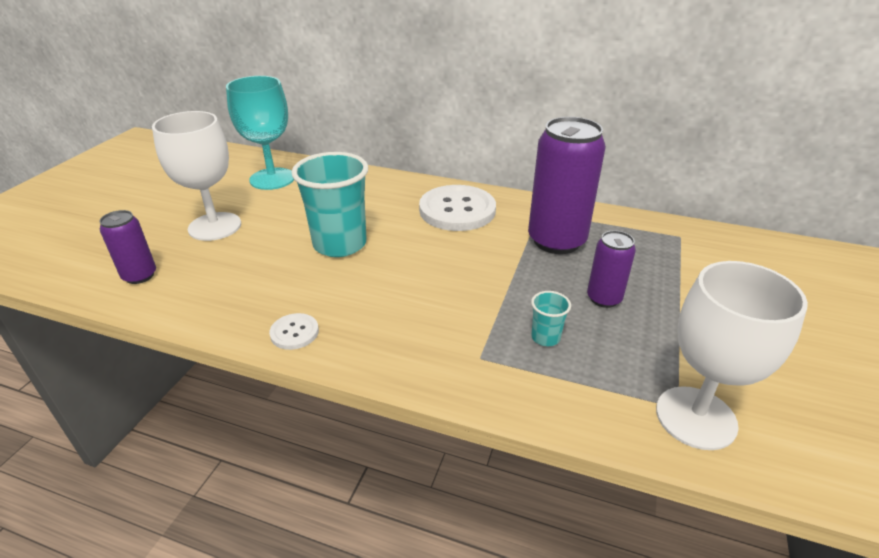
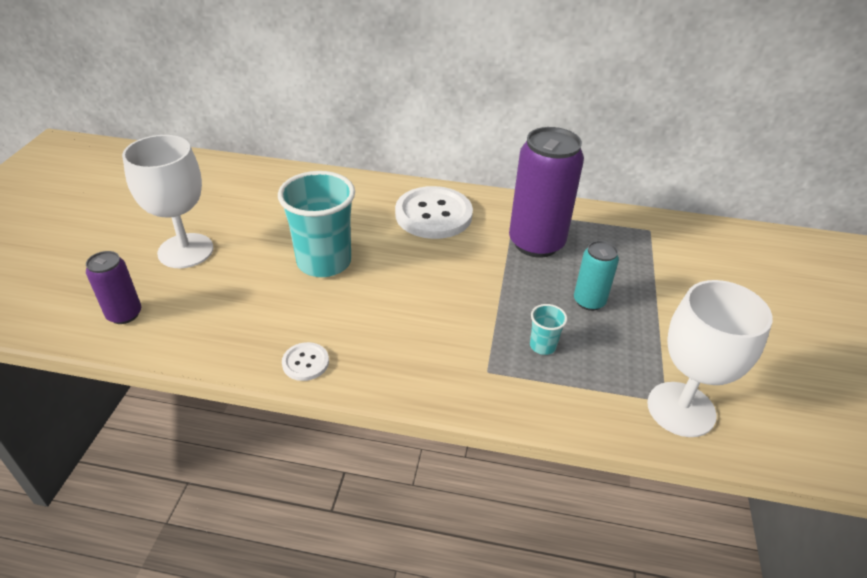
camera: 10 degrees left, 5 degrees up
turquoise goblet [226,76,294,190] -> none
purple can [587,231,636,308] -> turquoise can [574,241,619,311]

